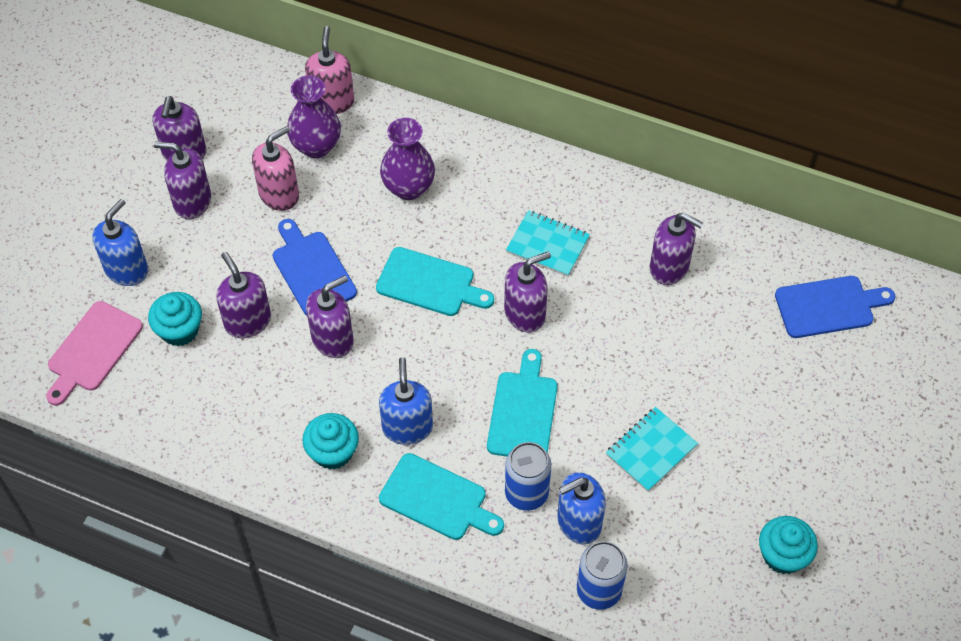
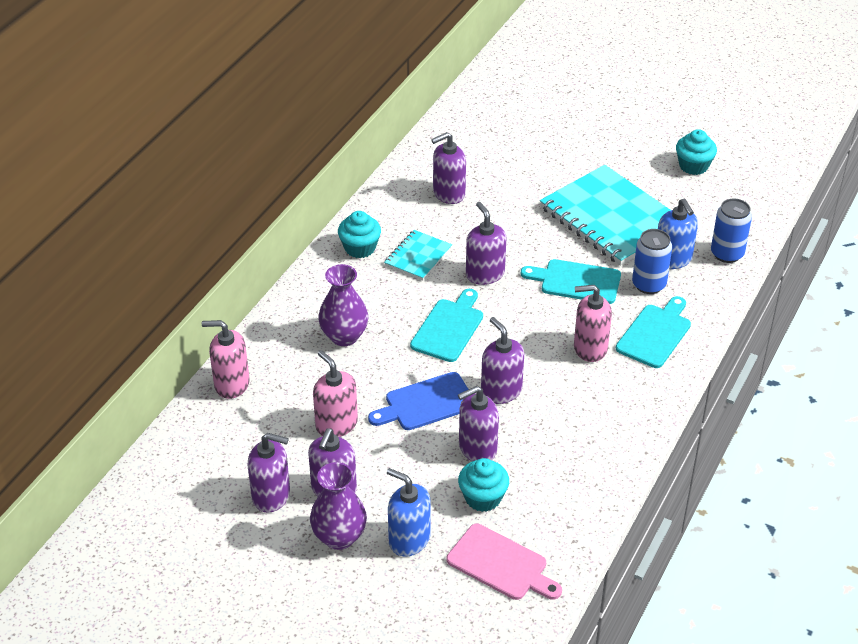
camera: 85 degrees left, 15 degrees down
purple vase [287,75,341,158] -> purple vase moved to [310,462,367,550]
turquoise cupcake [302,413,359,470] -> turquoise cupcake moved to [338,211,381,258]
blue soap dispenser [379,357,433,445] -> pink soap dispenser [574,285,612,362]
turquoise notebook [606,407,698,492] -> turquoise notebook [540,165,671,265], size x2.08
purple soap dispenser [650,213,703,285] -> purple soap dispenser turned 150 degrees counterclockwise [431,132,466,204]
blue cutting board [775,276,896,338] -> none

